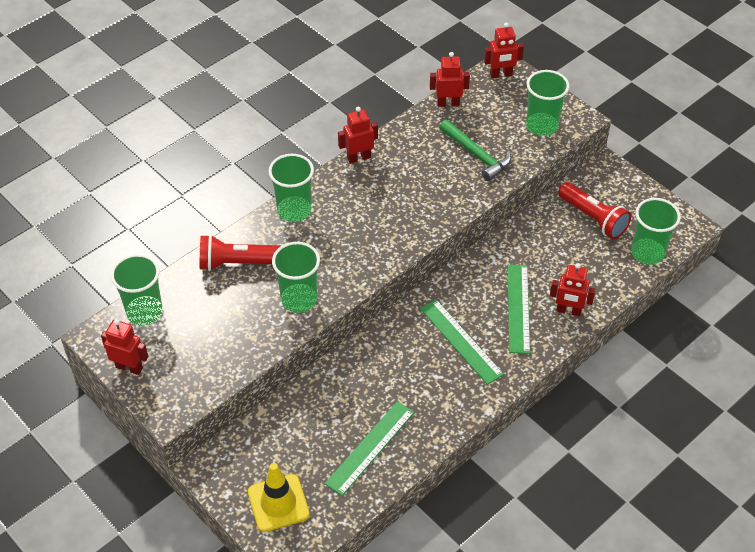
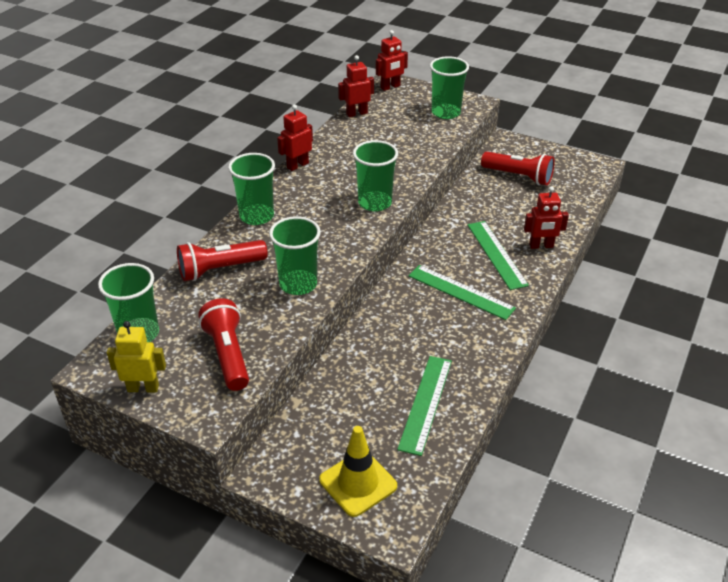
camera: 20 degrees left, 10 degrees down
red robot [101,319,148,375] -> yellow robot [107,321,166,393]
green hammer [439,120,511,181] -> none
green cup [631,198,681,265] -> green cup moved to [353,140,398,211]
none -> red flashlight [198,298,249,391]

